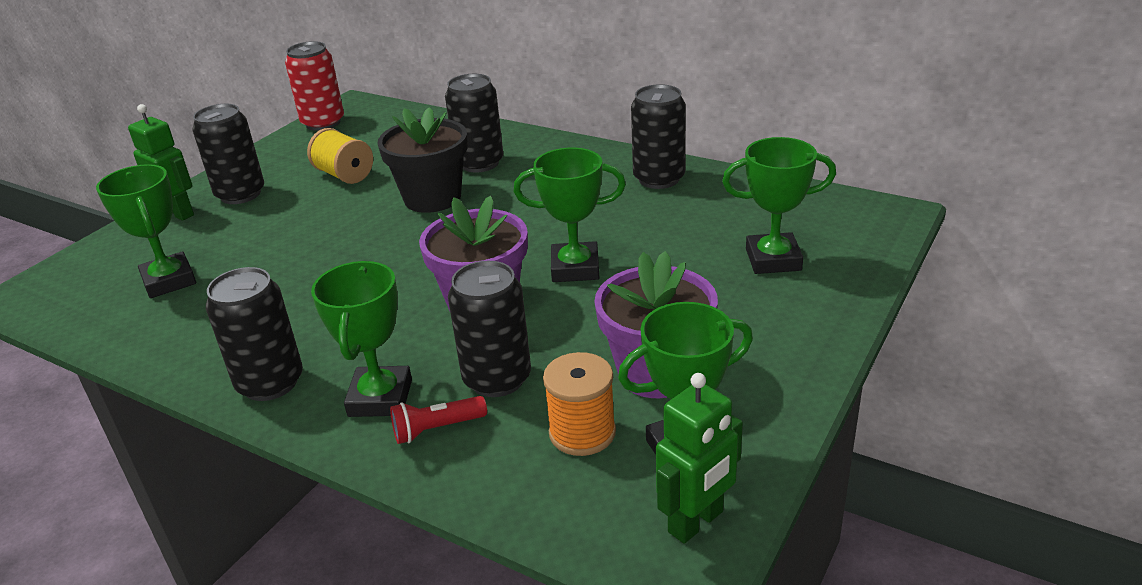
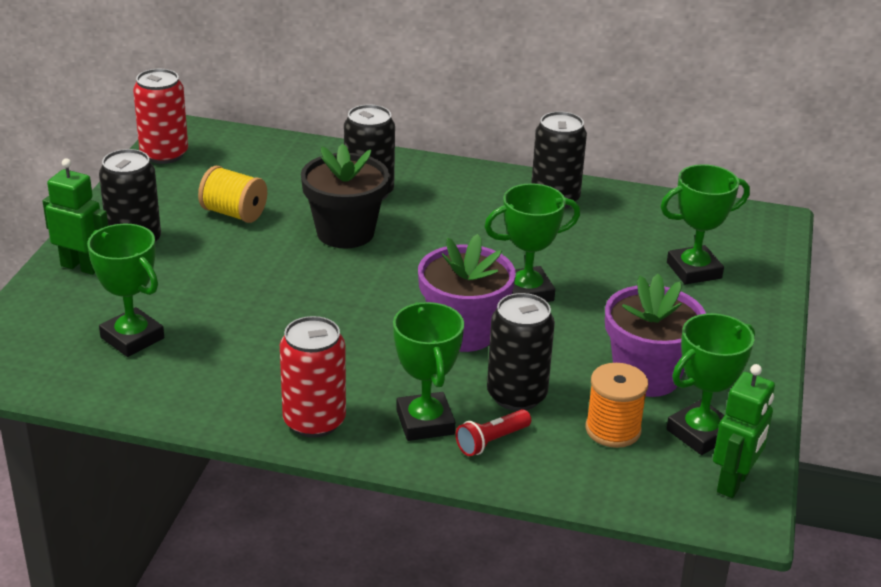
camera: 20 degrees left, 0 degrees up
black can [206,267,303,401] -> red can [280,316,346,438]

